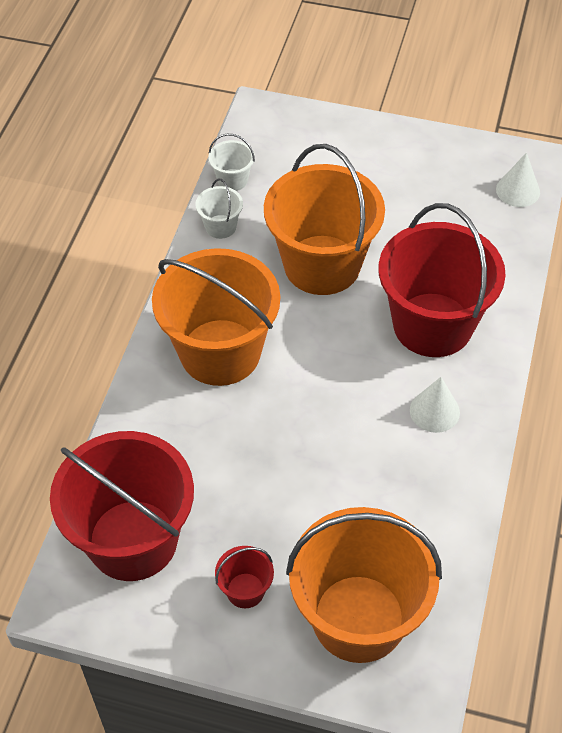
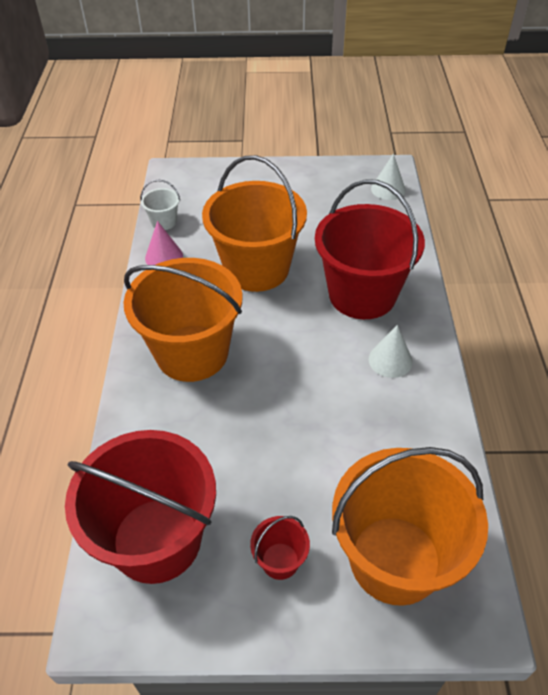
camera: 15 degrees left, 5 degrees down
white bucket [195,179,243,239] -> pink cone [145,221,183,265]

